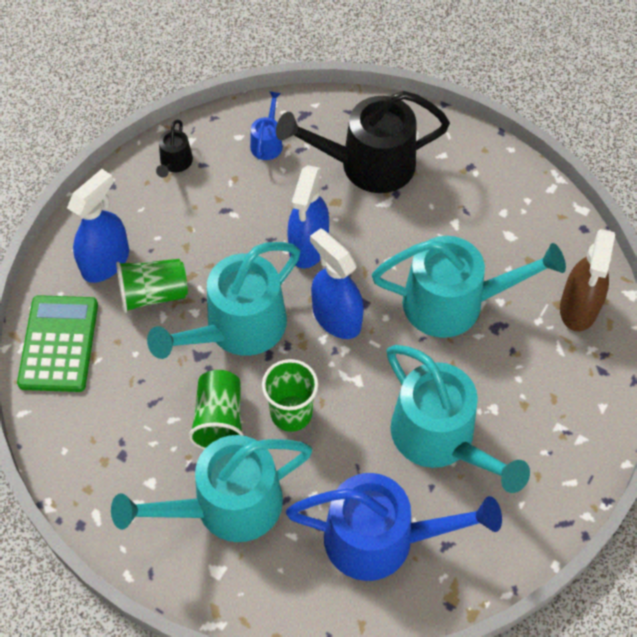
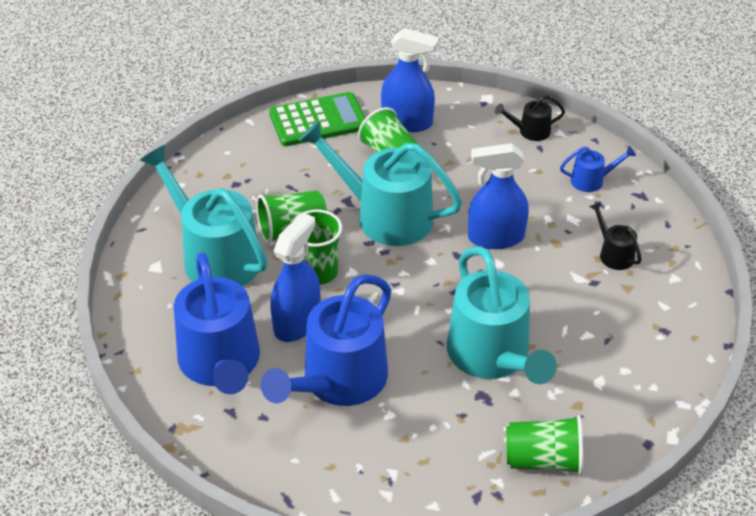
camera: 70 degrees right, 15 degrees down
black watering can [276,91,450,193] -> black watering can [589,202,642,270], size x0.45
blue spray bottle [310,228,364,339] -> blue spray bottle moved to [271,213,320,342]
turquoise watering can [387,345,530,493] -> blue watering can [261,274,391,406]
brown spray bottle [560,229,615,332] -> green cup [506,415,583,475]

